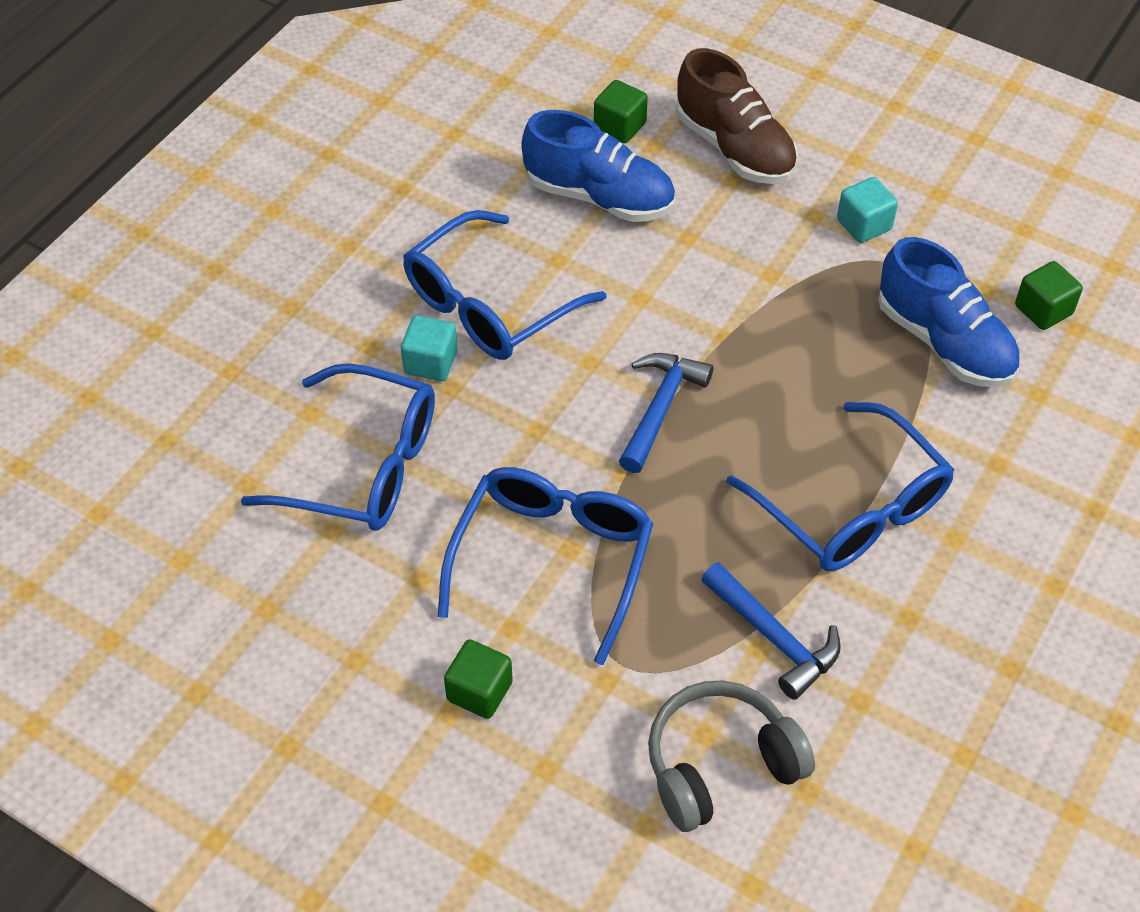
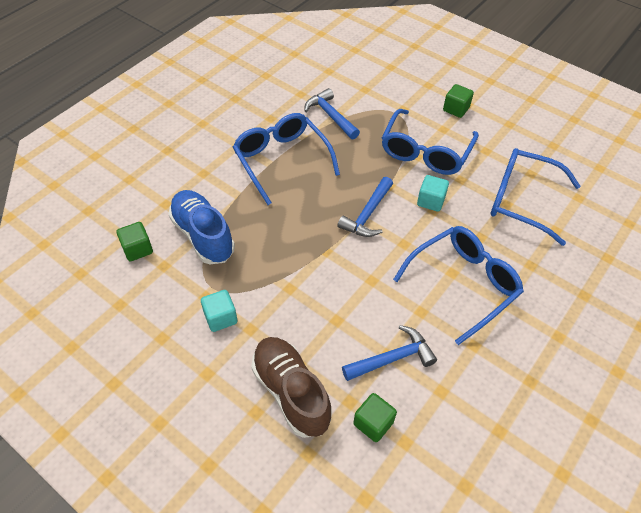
camera: 175 degrees left, 0 degrees up
turquoise cube [401,315,458,381] -> turquoise cube moved to [417,175,449,212]
blue shoe [521,110,675,222] -> blue hammer [342,325,437,381]
grey headphones [648,680,815,832] -> none

